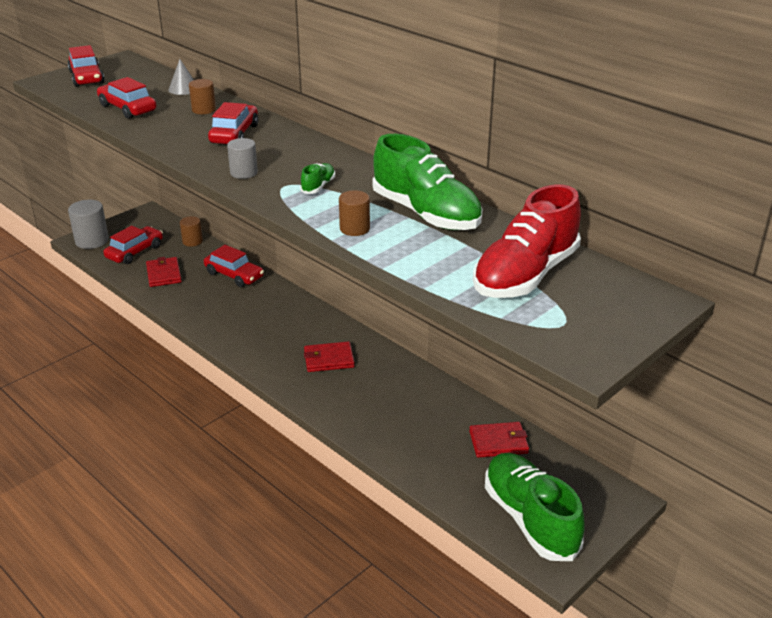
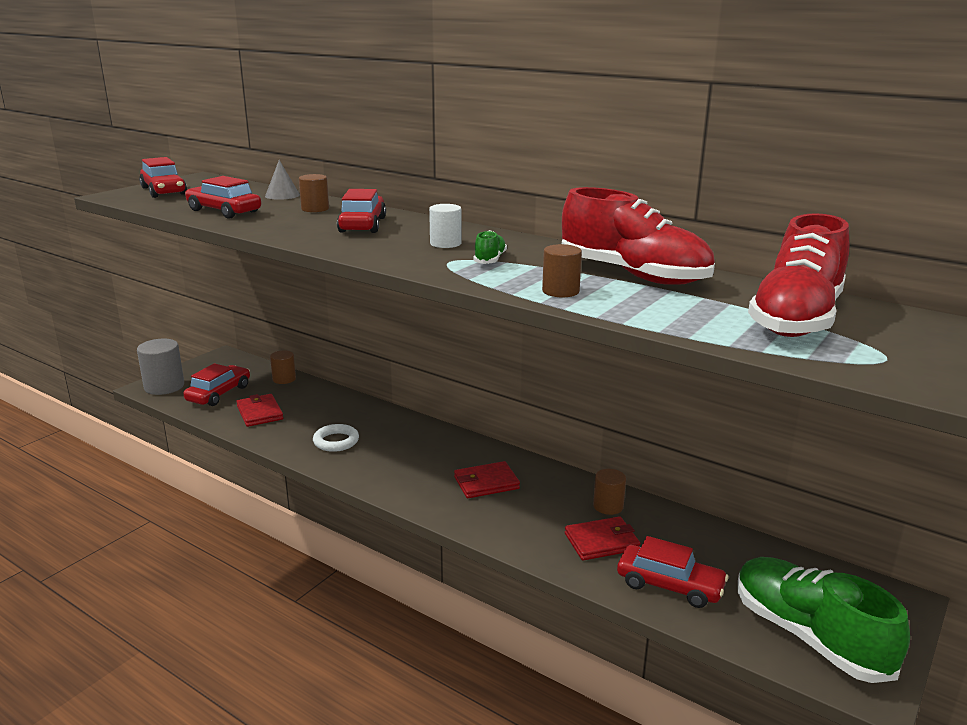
camera: 10 degrees left, 10 degrees down
red car [204,245,264,287] -> red car moved to [617,536,729,608]
grey cylinder [227,138,258,179] -> none
green shoe [372,134,482,230] -> red shoe [562,187,715,285]
red wallet [469,422,529,458] -> red wallet moved to [565,516,640,561]
none -> white ring [313,424,359,452]
none -> white cylinder [429,204,462,248]
none -> brown cylinder [593,469,626,515]

